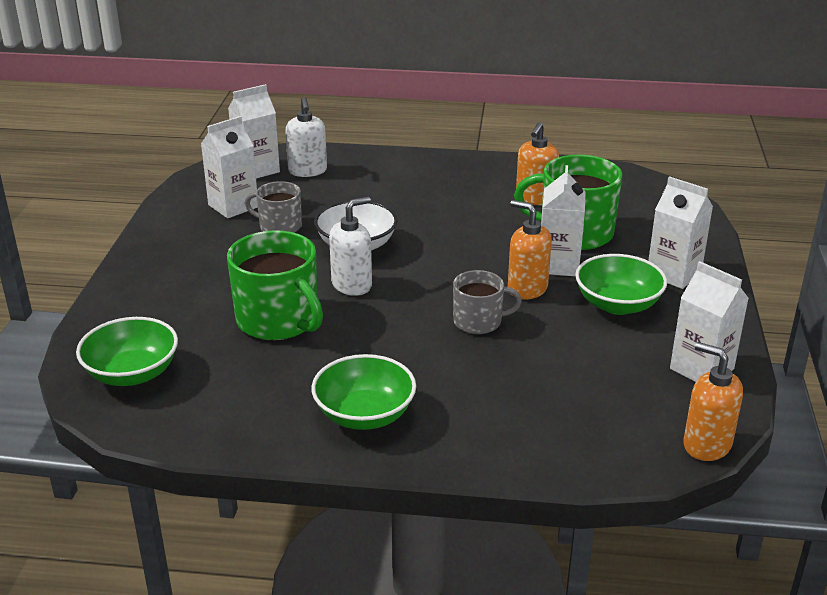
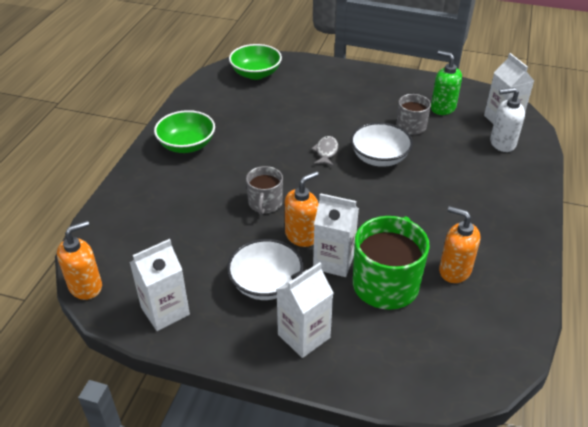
camera: 100 degrees right, 10 degrees up
white carton [201,116,258,218] -> green soap dispenser [431,51,462,115]
green mug [227,230,323,340] -> none
white soap dispenser [329,197,372,296] -> grey fish [311,136,338,166]
green bowl [575,254,667,315] -> white bowl [227,239,303,300]

